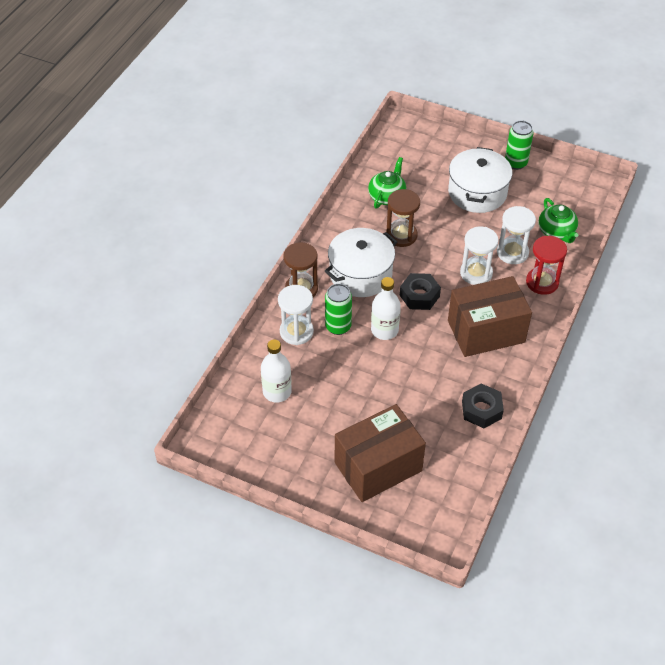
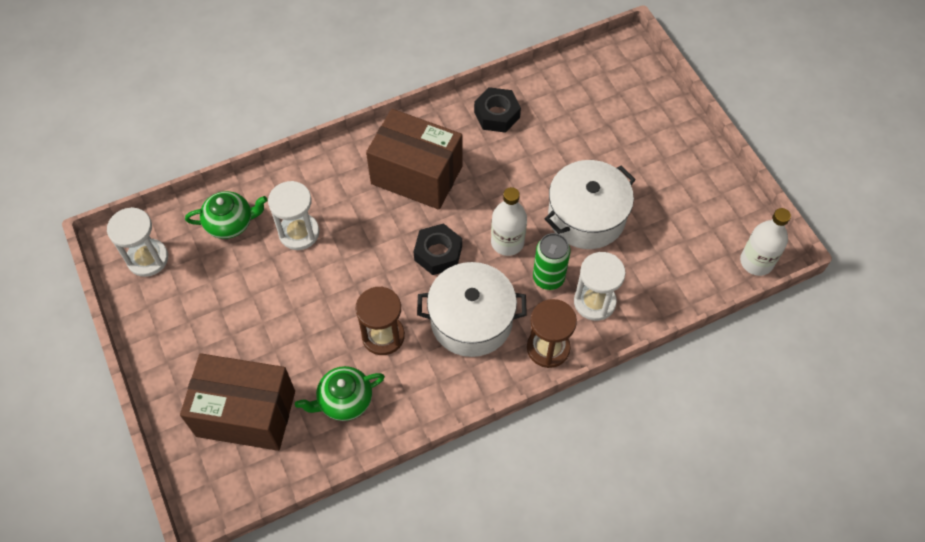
camera: 140 degrees left, 10 degrees up
white bottle [261,339,292,402] -> white bottle moved to [740,208,791,276]
brown box [335,404,426,502] -> brown box moved to [180,353,295,451]
white pot [448,147,512,213] -> white pot moved to [545,160,636,249]
white hourglass [460,226,499,285] -> white hourglass moved to [107,207,168,277]
green can [505,121,533,170] -> none
red hourglass [526,236,567,295] -> none
green teapot [539,198,578,243] -> green teapot turned 60 degrees clockwise [185,191,267,239]

